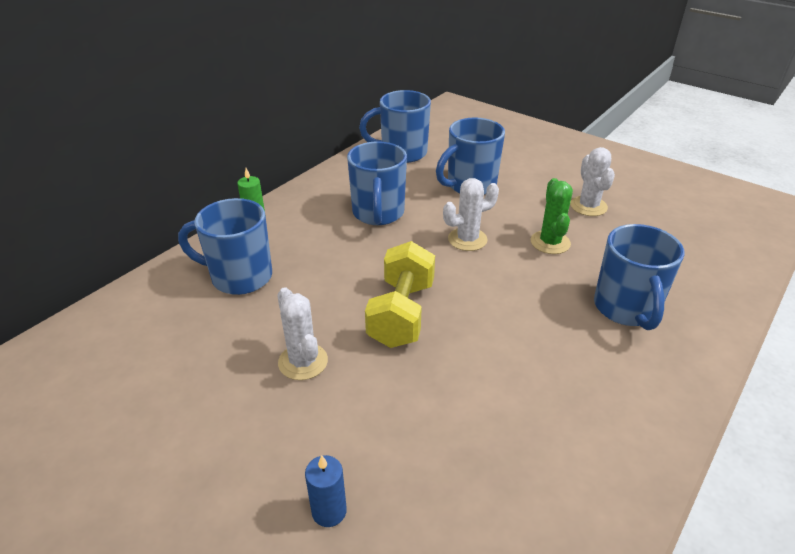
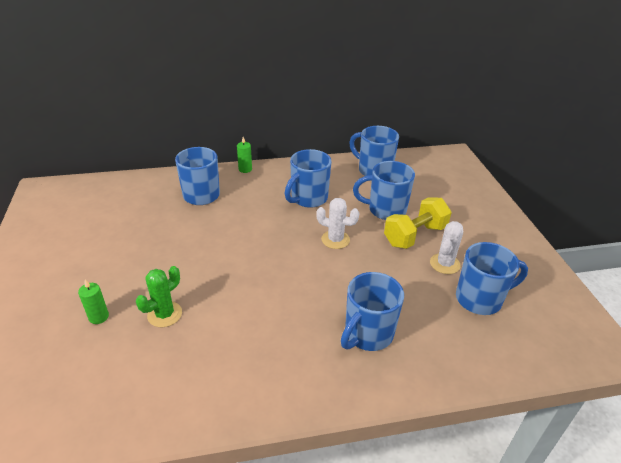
camera: 40 degrees right, 0 degrees up
white cactus [277,287,328,380] -> none
blue candle [305,455,347,527] -> green candle [78,280,109,324]
yellow dumbbell [365,241,435,348] -> yellow dumbbell moved to [384,197,452,249]
green cactus [531,178,573,254] -> green cactus moved to [136,266,182,327]
none -> blue mug [456,242,528,315]

